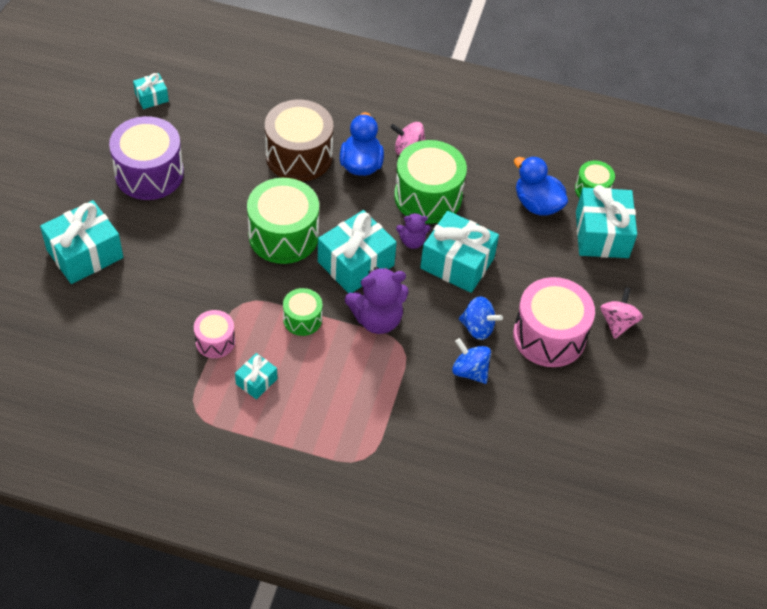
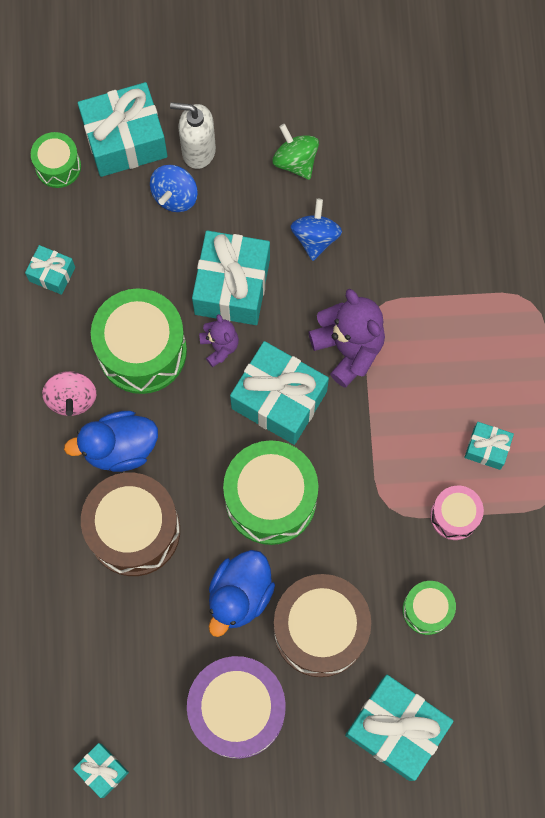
camera: 105 degrees left, 20 degrees up
green drum [283,288,322,336] -> green drum moved to [403,581,456,635]
blue spinning top [452,338,491,384] -> blue spinning top moved to [150,165,198,212]
pink drum [513,277,595,367] -> green spinning top [272,124,319,180]
blue duck [514,156,568,216] -> blue duck moved to [209,550,275,637]
pink spinning top [600,287,643,339] -> none
none -> turquoise gift [25,245,75,295]
none -> white soap dispenser [170,102,216,169]
none -> brown drum [274,574,371,677]

